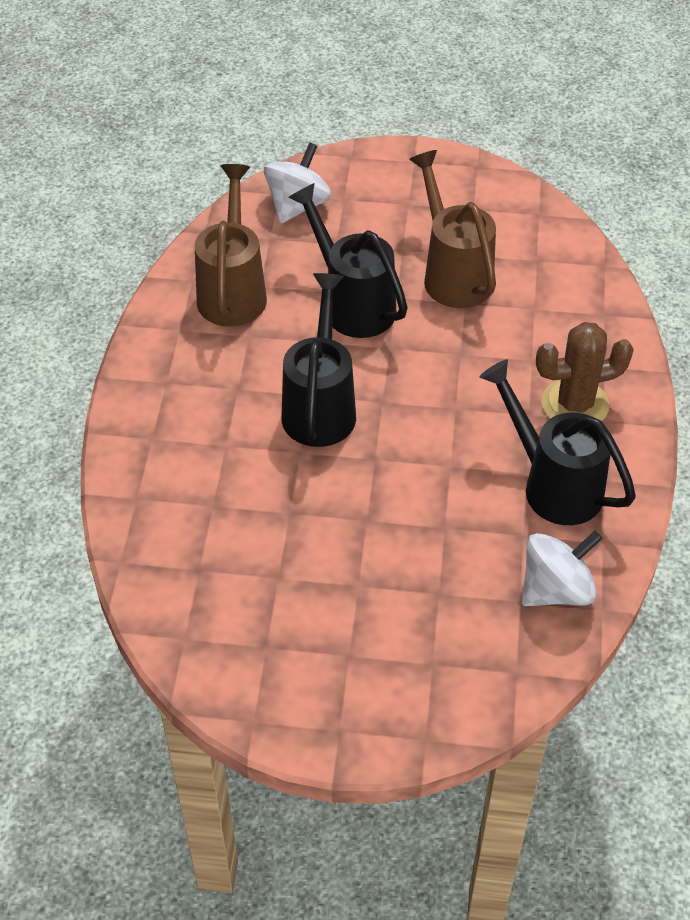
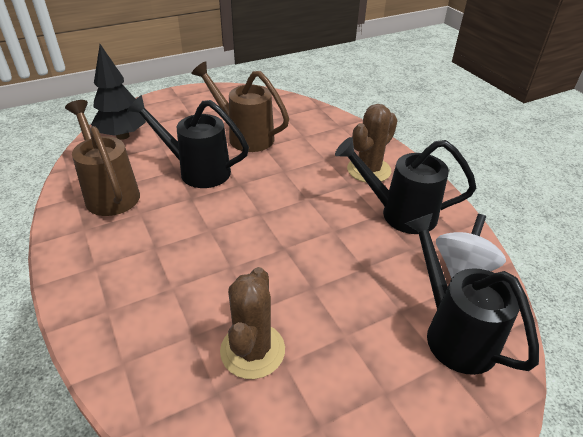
camera: 35 degrees left, 10 degrees down
white spinning top [264,142,331,224] -> black tree [91,44,146,140]
black watering can [281,273,356,447] -> black watering can moved to [405,213,539,375]
none -> brown cactus [220,267,285,379]

